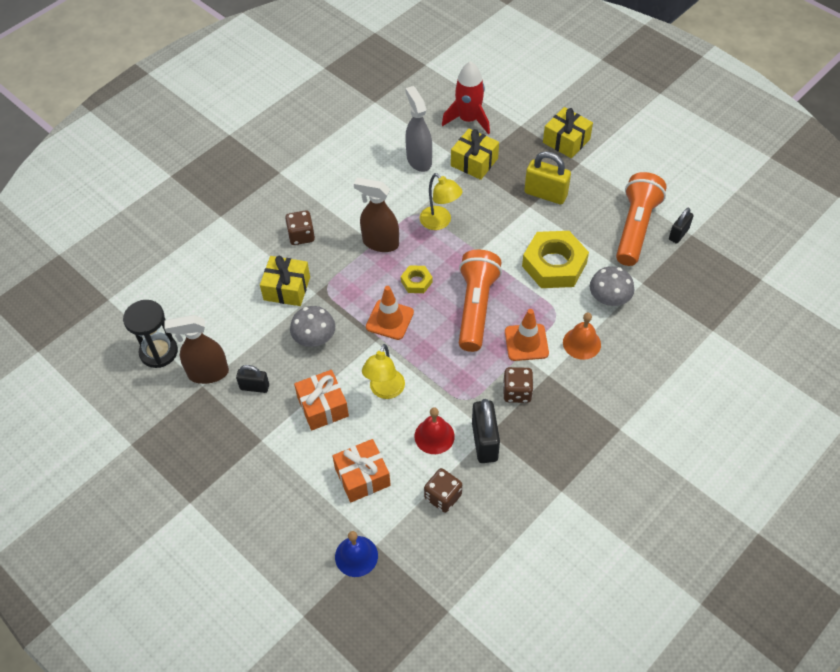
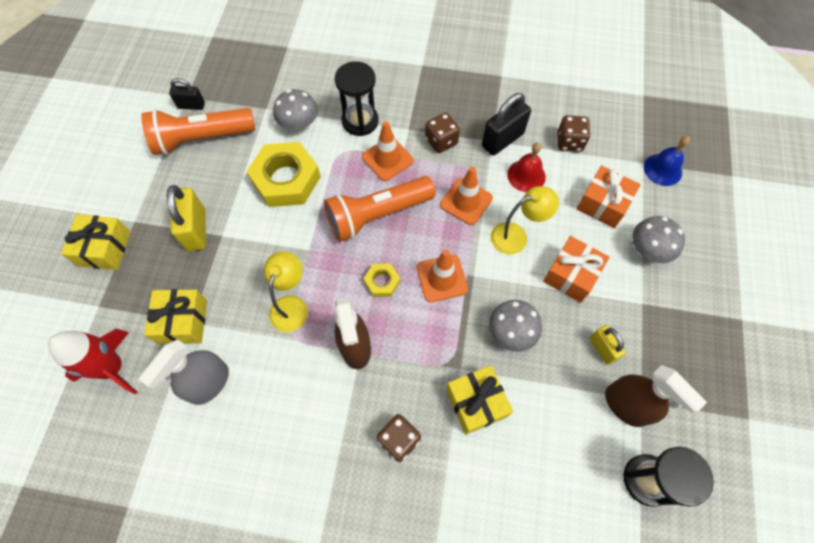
camera: 125 degrees left, 10 degrees up
black padlock [236,365,269,393] -> yellow padlock [590,325,626,365]
orange bell [563,313,601,360] -> black hourglass [335,61,379,136]
none -> orange traffic cone [440,167,493,225]
none -> grey mushroom [632,216,685,263]

